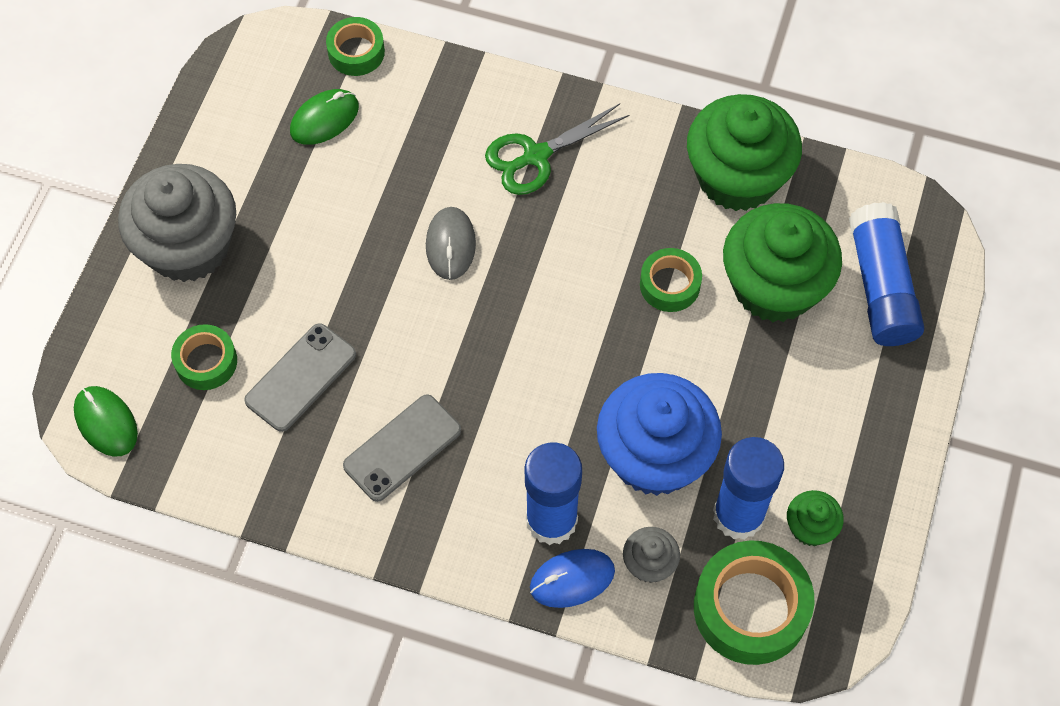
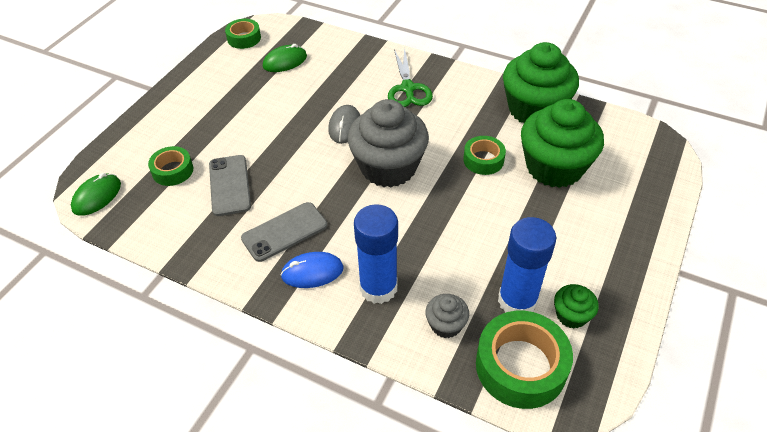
camera: 10 degrees right, 15 degrees down
green mouse [74,386,138,457] -> green mouse turned 60 degrees clockwise [71,173,121,216]
grey cupcake [118,164,236,282] -> grey cupcake moved to [348,99,429,187]
grey phone [244,323,356,432] -> grey phone turned 60 degrees counterclockwise [209,155,251,216]
green tape [326,17,385,76] -> green tape moved to [225,19,261,49]
green scissors [485,104,630,195] -> green scissors turned 75 degrees counterclockwise [388,47,433,107]
blue mouse [530,549,615,608] -> blue mouse moved to [281,252,343,288]
blue cupcake [597,373,722,496] -> none
blue glue stick [849,202,924,346] -> none

